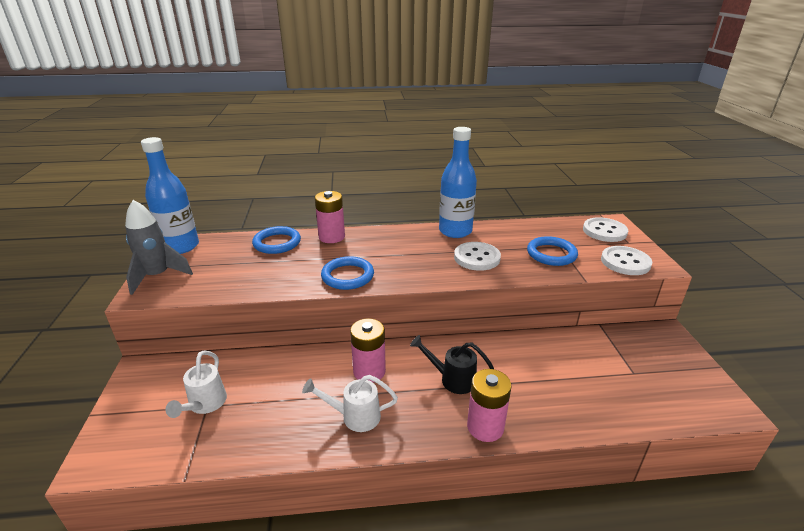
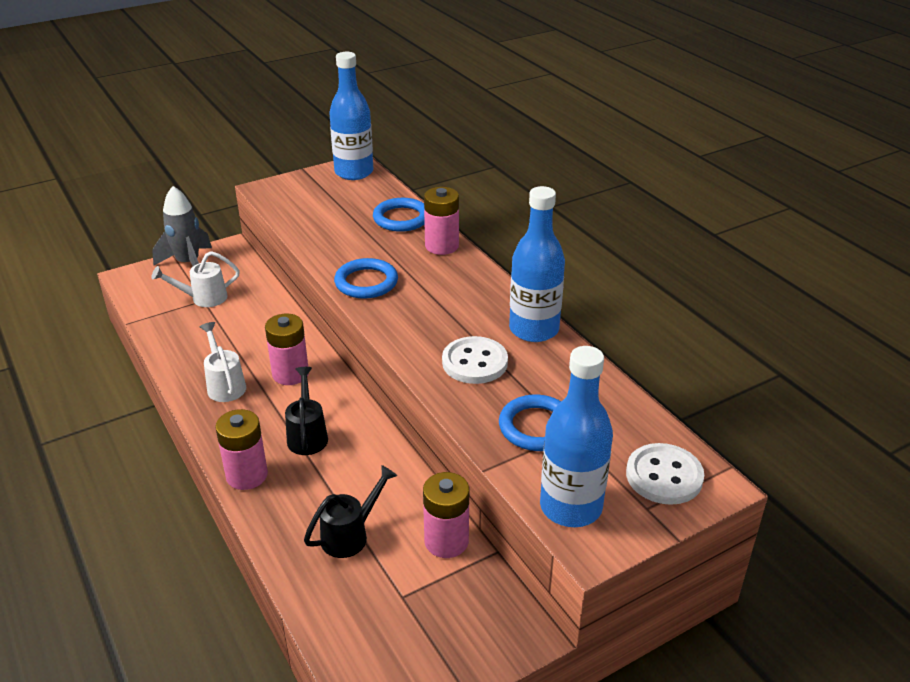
camera: 65 degrees right, 5 degrees up
grey rocket [125,200,193,295] -> grey rocket moved to [152,186,212,266]
white button [601,246,652,275] -> blue bottle [540,346,613,527]
none -> black watering can [304,465,397,558]
none -> pink battery [423,472,469,558]

